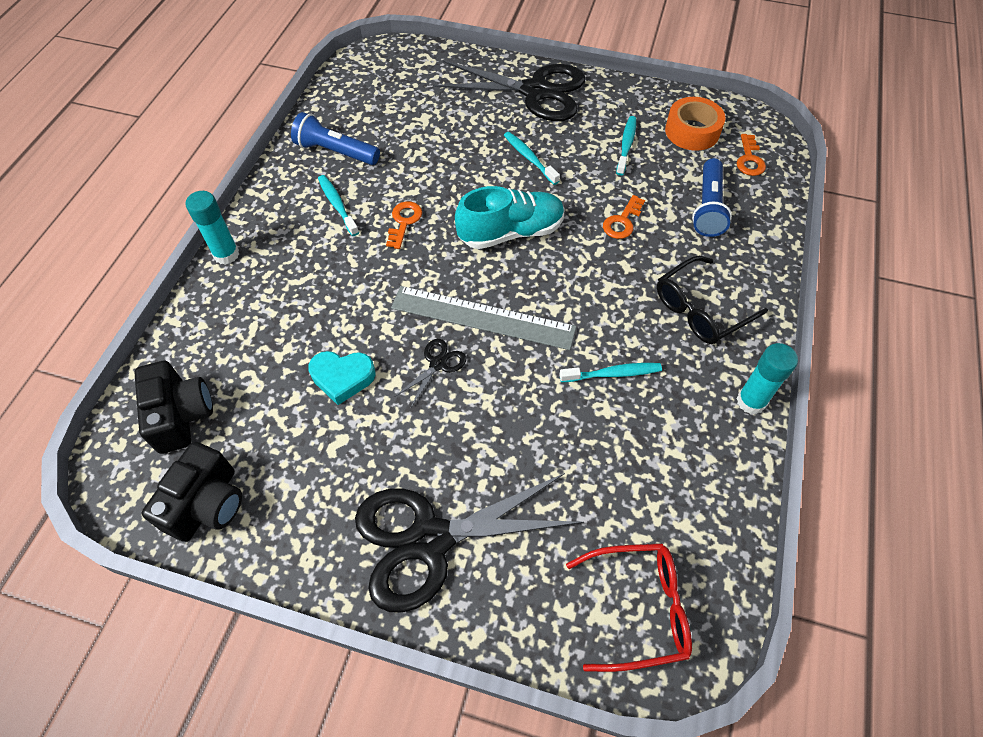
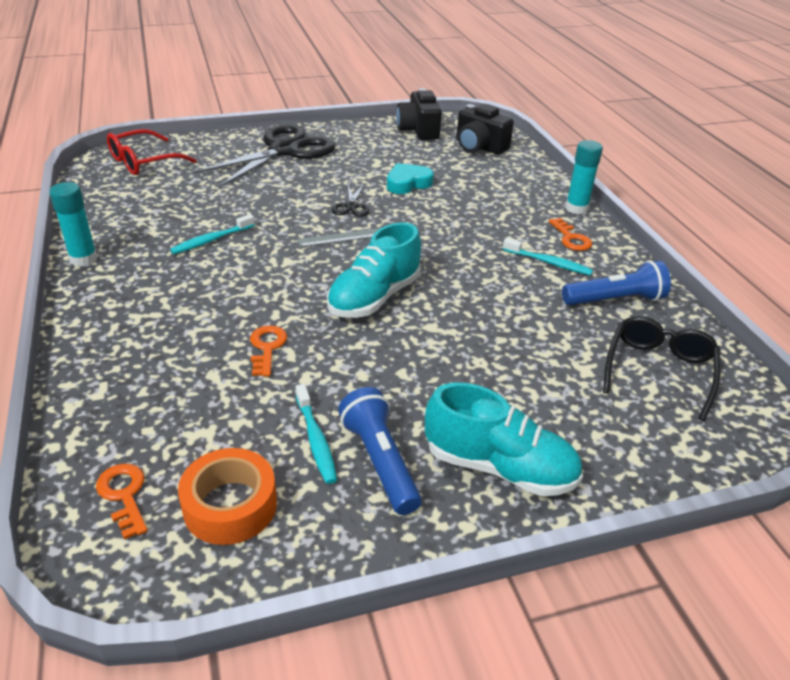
camera: 145 degrees right, 20 degrees down
orange key [386,201,422,249] -> orange key moved to [549,218,592,251]
grey ruler [391,286,576,350] -> grey ruler [297,228,380,247], size x0.53
black scissors [433,61,586,121] -> turquoise shoe [425,382,583,496]
turquoise toothbrush [504,132,560,185] -> none
black glasses [657,256,768,344] -> black glasses moved to [603,316,720,421]
blue flashlight [692,158,732,237] -> blue flashlight moved to [338,387,422,515]

